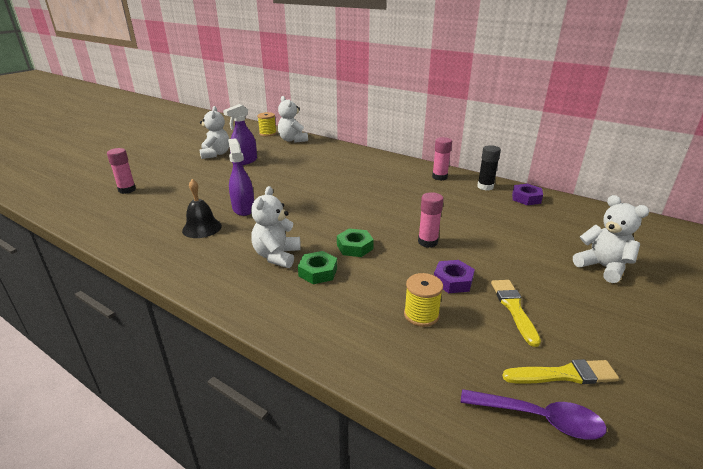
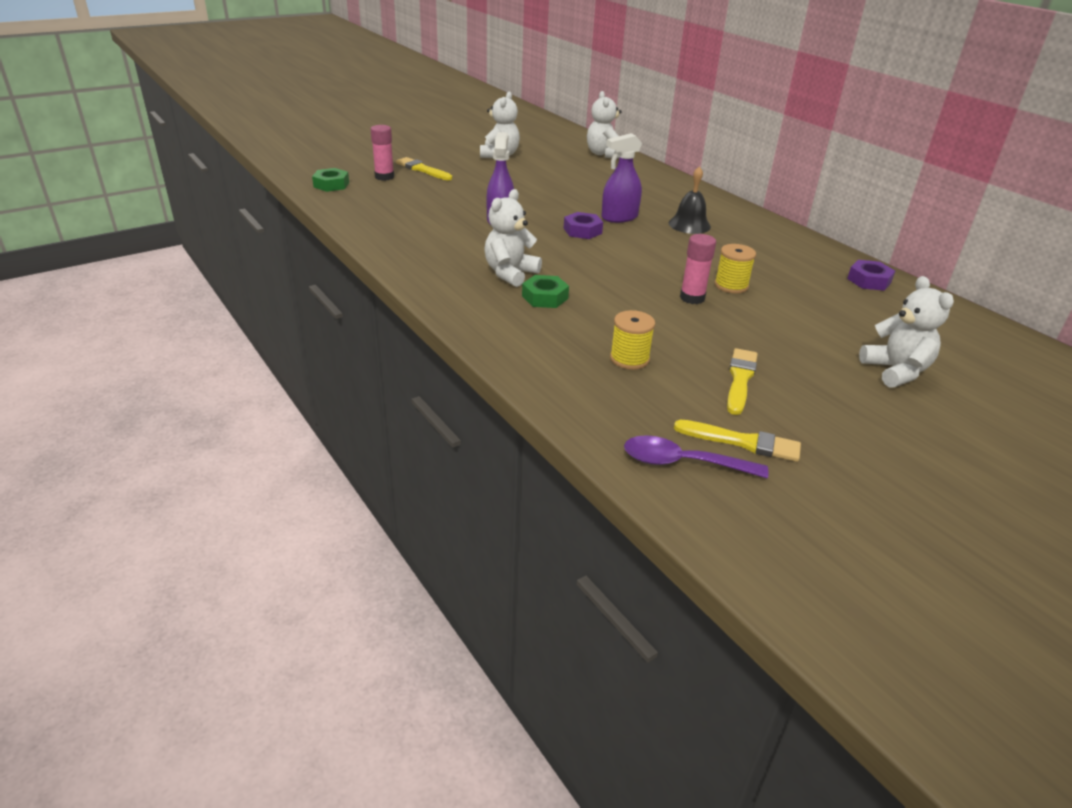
camera: 20 degrees right, 5 degrees up
black bell [182,179,222,238] -> black bell moved to [669,166,711,234]
purple spray bottle [223,104,257,165] -> purple spray bottle moved to [602,133,642,223]
yellow spool [257,112,277,136] -> yellow spool moved to [714,244,756,294]
green nut [337,229,374,257] -> green nut moved to [312,168,349,192]
pink glue stick [432,137,452,181] -> none
purple nut [434,260,475,293] -> purple nut moved to [564,212,603,239]
purple spoon [461,389,607,440] -> purple spoon turned 150 degrees clockwise [624,435,768,478]
black glue stick [477,145,501,191] -> none
none -> yellow brush [396,157,452,180]

